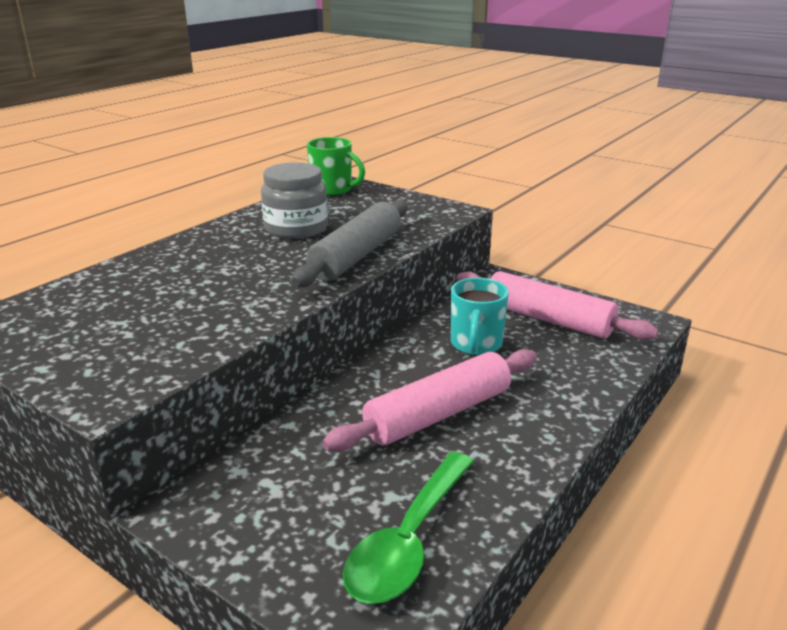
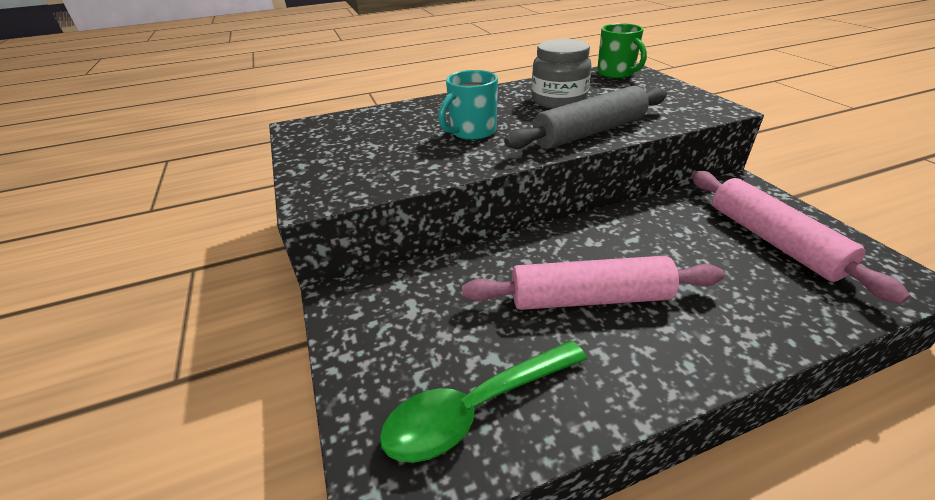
camera: 35 degrees right, 10 degrees up
turquoise mug [451,278,509,356] -> turquoise mug moved to [438,70,498,140]

